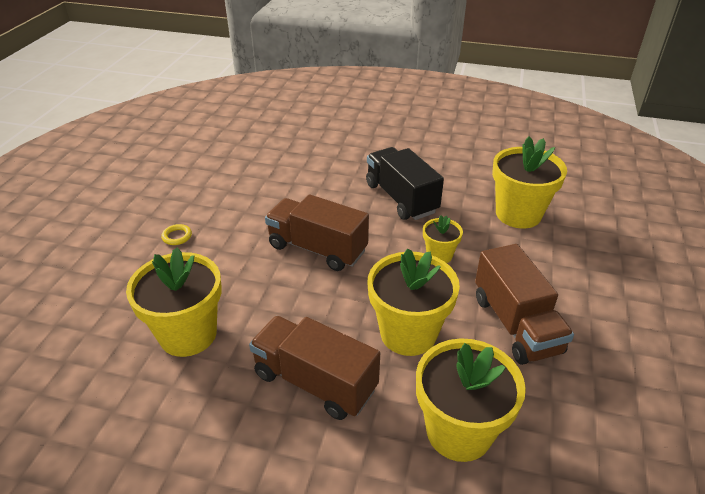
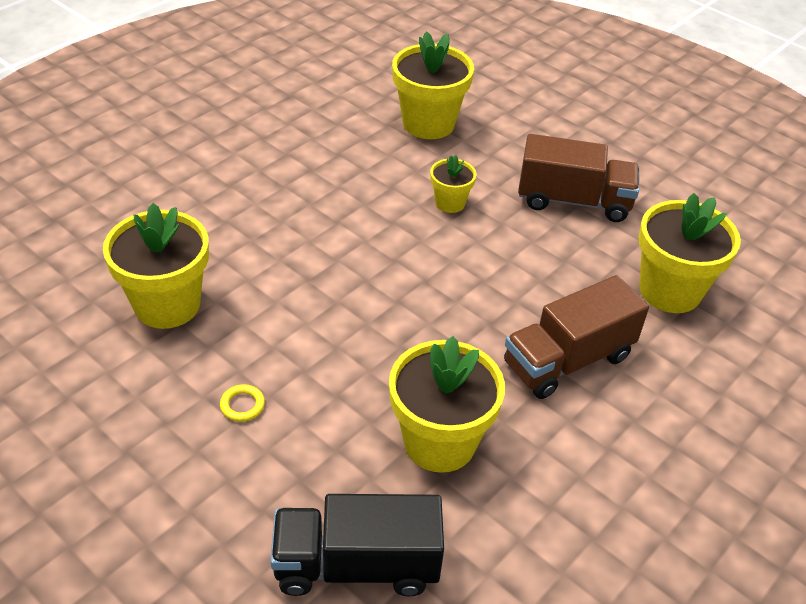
camera: 65 degrees left, 5 degrees up
brown truck [265,194,369,271] -> none
black truck [366,147,444,220] -> black truck moved to [270,494,444,596]
yellow flower pot [367,248,460,356] -> yellow flower pot moved to [103,203,209,329]

